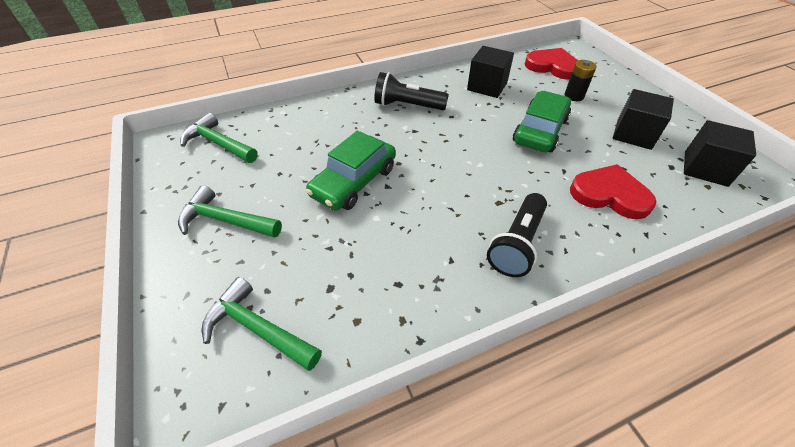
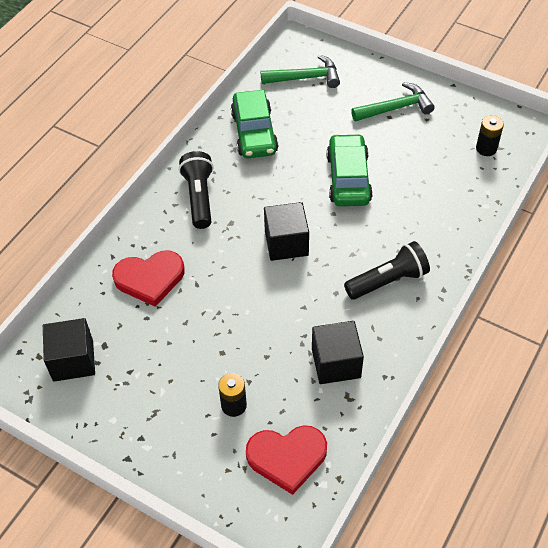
camera: 145 degrees right, 5 degrees up
green hammer [180,113,258,163] -> black battery [476,115,504,156]
green car [513,91,571,152] -> green car moved to [231,90,278,158]
black cube [613,89,674,150] -> black cube moved to [264,202,309,261]

